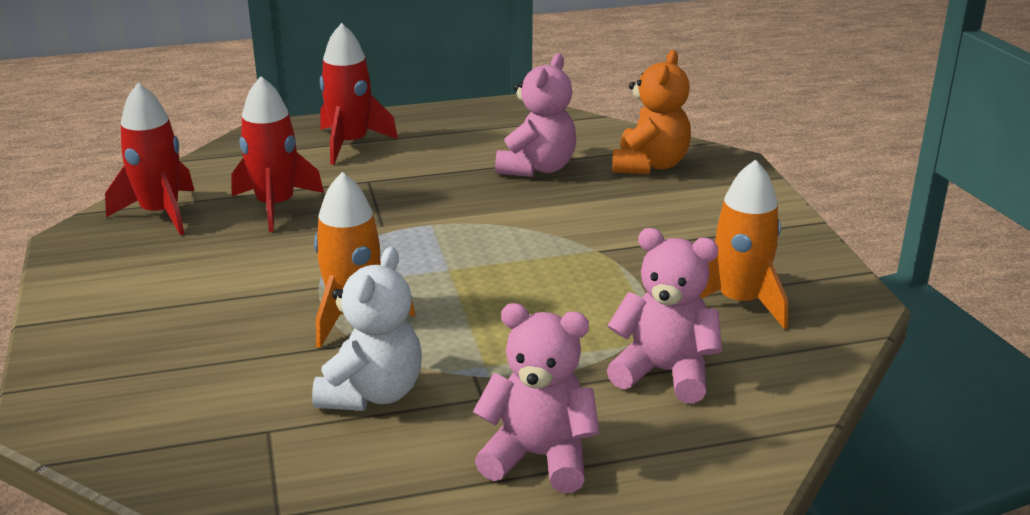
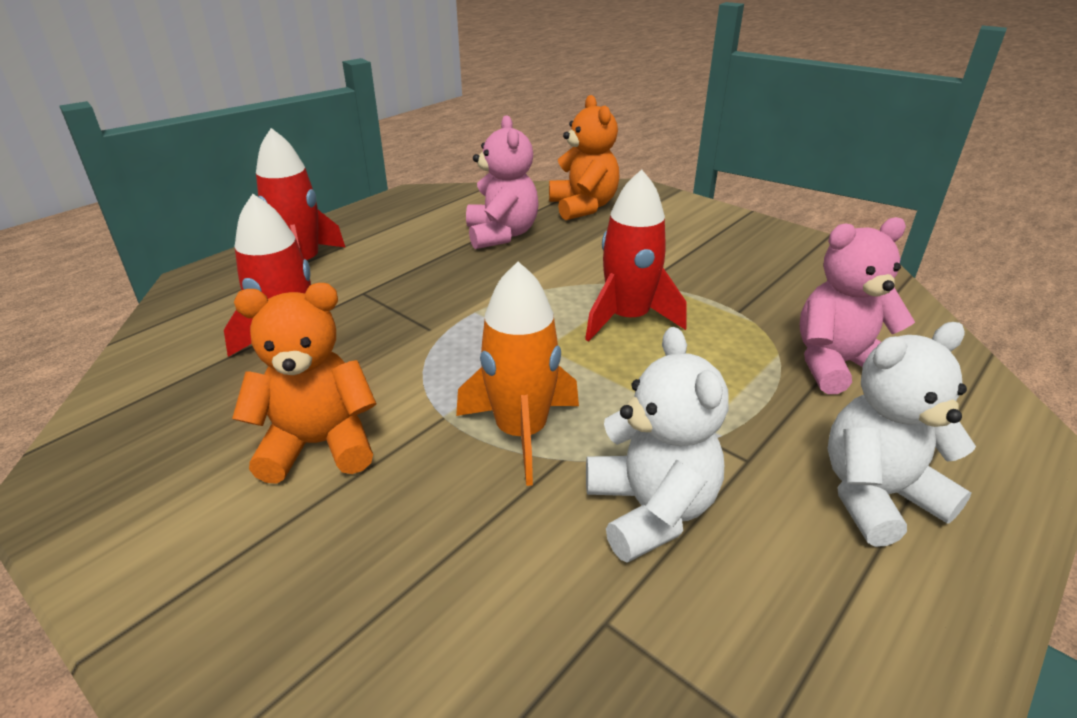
camera: 35 degrees left, 5 degrees up
red rocket [105,83,194,235] -> red rocket moved to [585,169,687,342]
pink teddy bear [473,303,600,493] -> white teddy bear [827,322,976,547]
orange rocket [700,159,788,329] -> none
none -> orange teddy bear [232,283,376,484]

